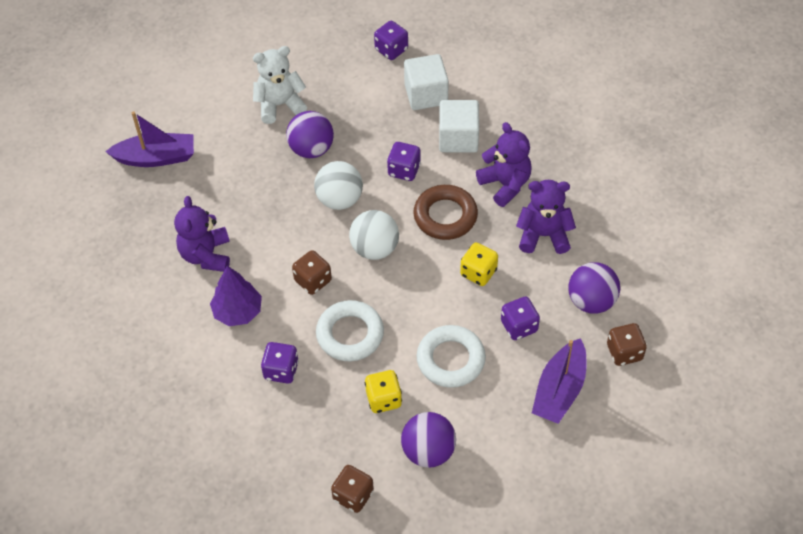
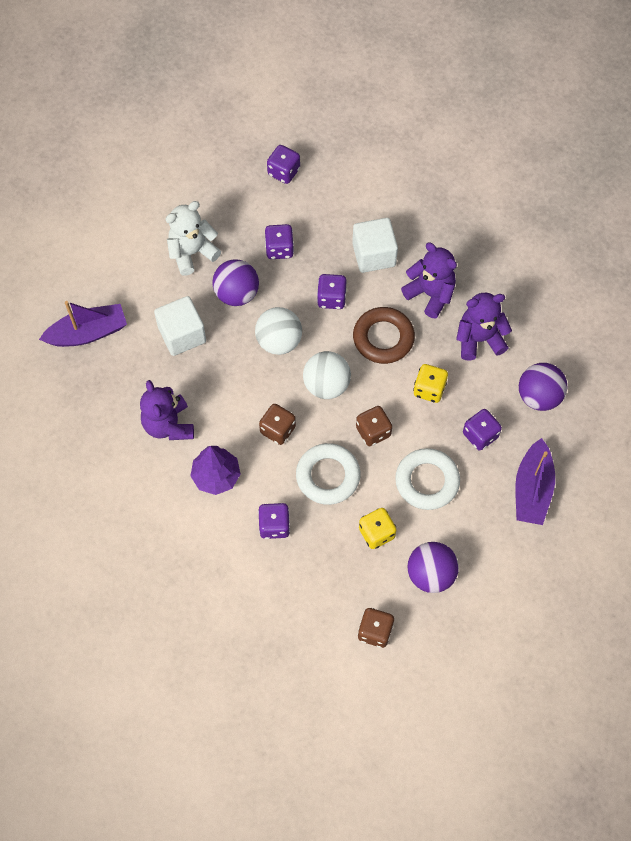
camera: 15 degrees left, 10 degrees up
white cube [404,54,449,110] -> white cube moved to [154,296,206,356]
brown dice [607,323,647,366] -> brown dice moved to [356,406,392,446]
none -> purple dice [265,224,294,259]

